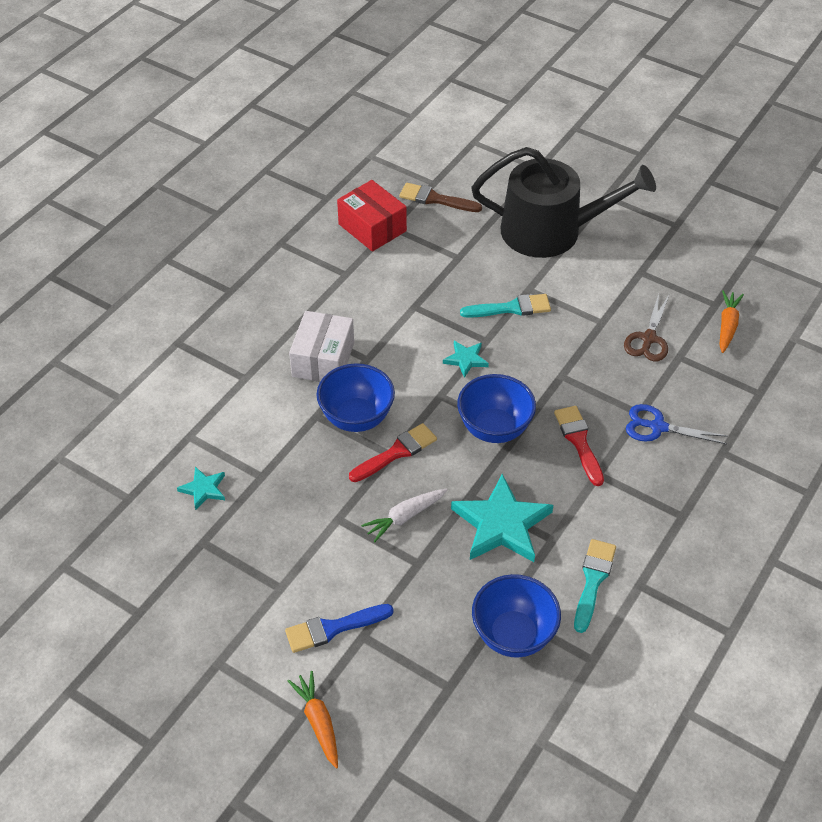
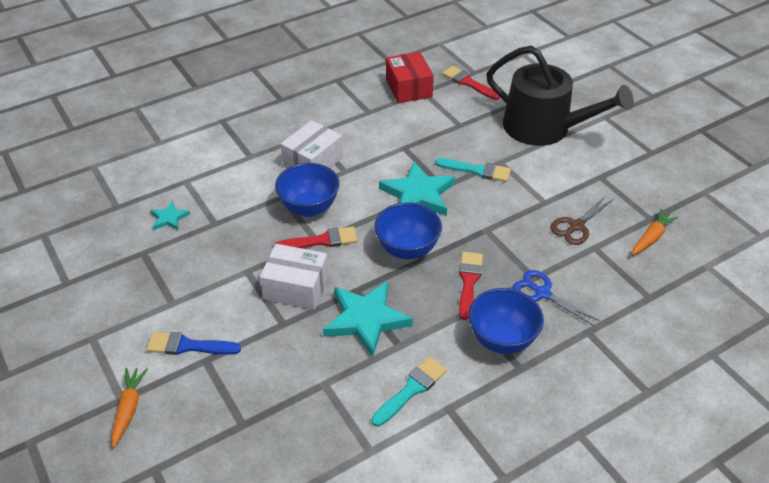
camera: 25 degrees right, 5 degrees down
white carrot [361,489,447,542] -> white box [260,244,329,310]
brown brush [399,183,482,212] -> red brush [442,66,500,100]
turquoise star [443,341,489,378] -> turquoise star [379,161,455,216], size x2.02
blue bowl [472,574,561,658] -> blue bowl moved to [469,288,544,354]

